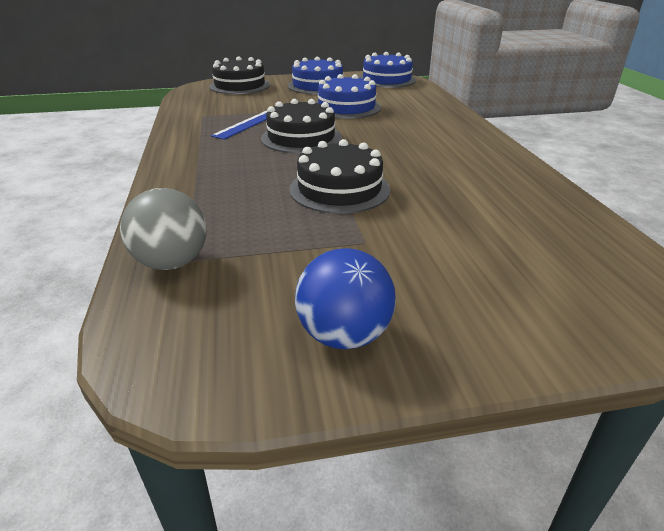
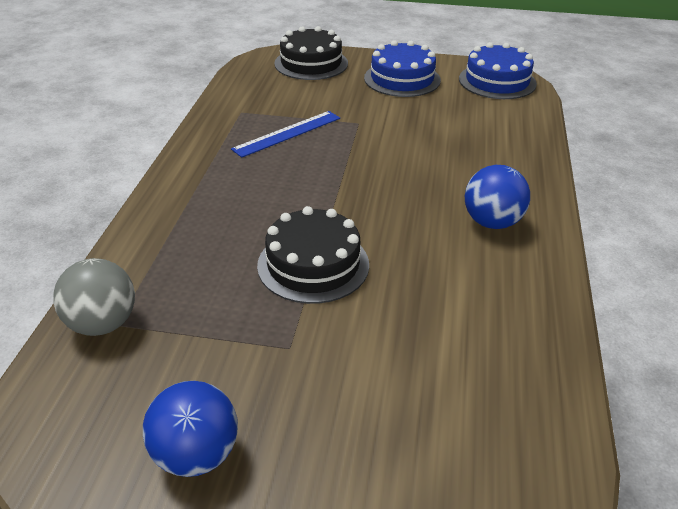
camera: 20 degrees right, 5 degrees up
black cake [261,99,342,153] -> none
blue cake [316,74,381,119] -> none
none -> blue ball [465,165,530,229]

